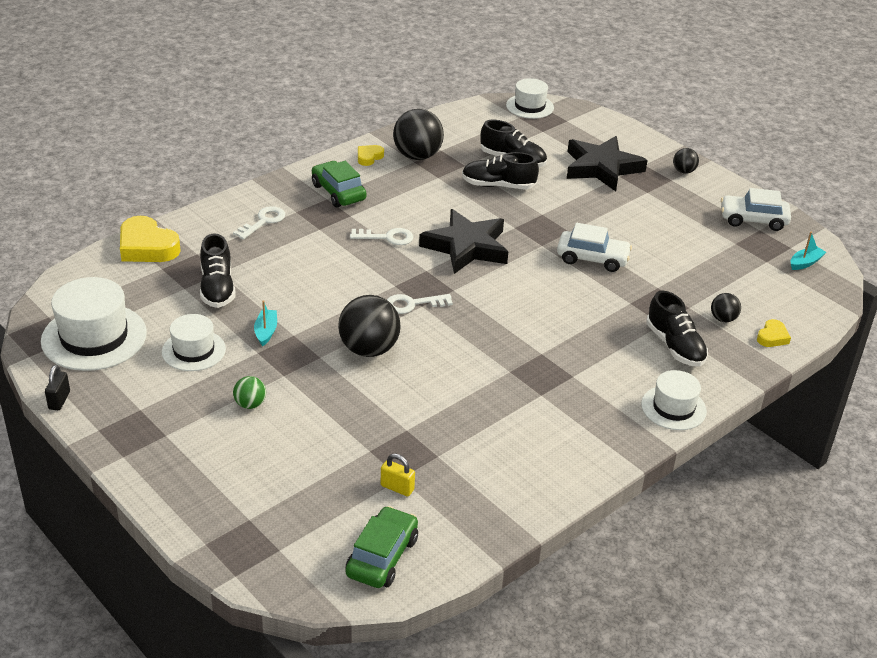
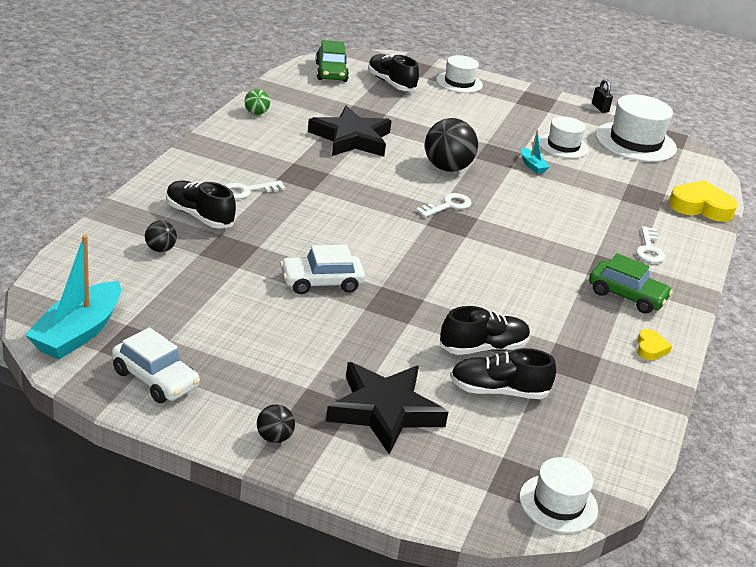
camera: 150 degrees right, 5 degrees down
black shoe [200,233,236,308] -> black shoe moved to [368,54,419,91]
green ball [233,376,266,409] -> green ball moved to [245,89,270,115]
white key [350,228,414,245] -> white key moved to [224,181,286,199]
yellow padlock [381,453,415,497] -> none
black ball [393,109,444,160] -> none
black star [419,209,508,274] -> black star moved to [308,105,392,157]
white hat [641,370,707,430] -> white hat moved to [436,55,483,93]
white car [721,188,791,231] -> white car turned 60 degrees clockwise [112,327,200,403]
yellow heart [757,319,791,347] -> none
turquoise boat [791,232,826,270] -> turquoise boat [25,235,121,359], size x2.13

